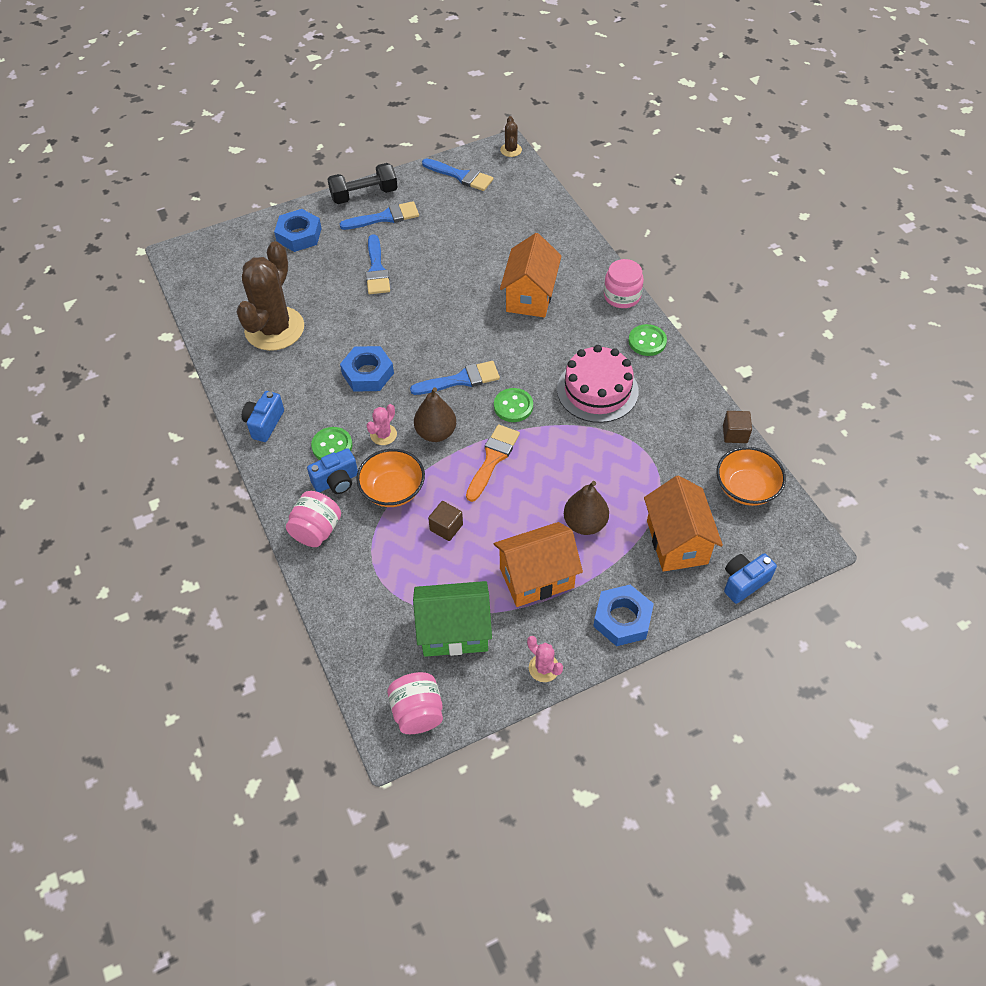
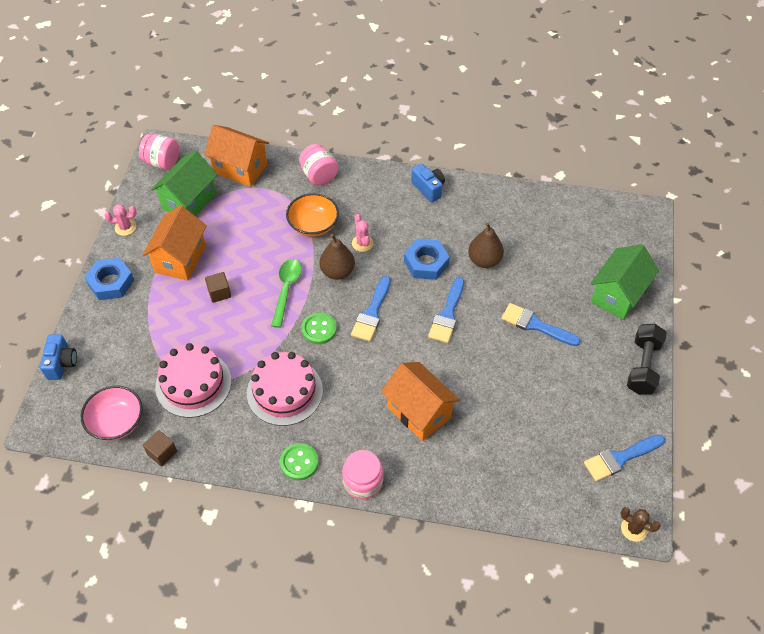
camera: 125 degrees right, 0 degrees up
brown cactus [237,241,304,351] -> none
blue nut [274,209,322,252] -> green house [591,244,659,320]
blue camera [307,448,358,494] -> none
green button [311,427,352,460] -> none
blue brush [340,201,419,230] -> blue brush moved to [428,277,464,343]
brown cube [428,501,463,541] -> brown cube moved to [205,272,231,303]
orange brush [466,425,520,502] -> green spoon [271,259,302,328]
brown pear [564,481,609,535] -> brown pear moved to [468,222,504,268]
orange house [644,476,723,572] -> orange house moved to [204,125,269,187]
orange bowl [716,447,786,506] -> pink bowl [81,385,143,441]
none -> pink cake [155,343,232,418]

